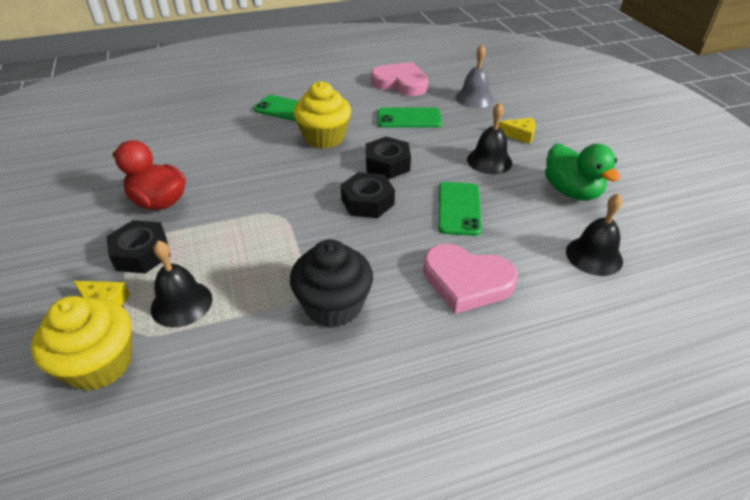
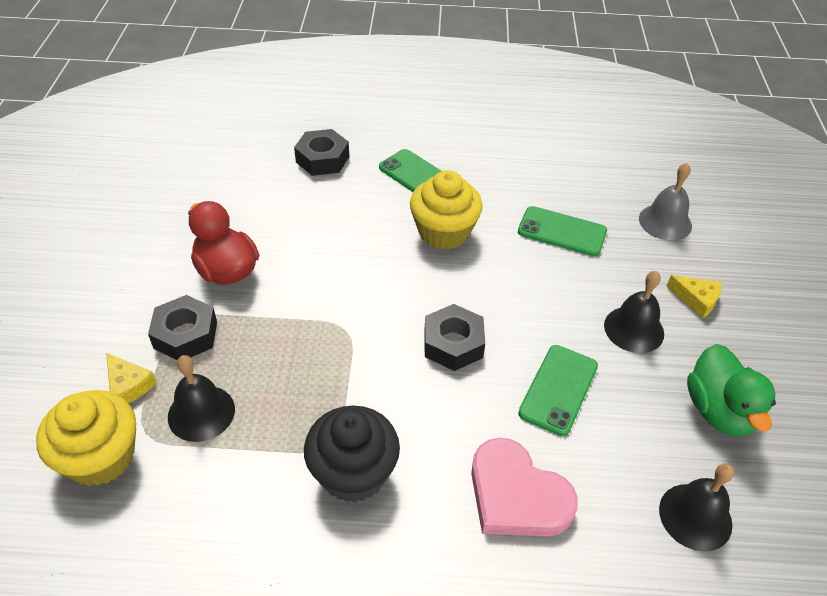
camera: 20 degrees right, 5 degrees up
black nut [366,136,411,179] -> black nut moved to [294,129,349,176]
pink heart [371,62,429,96] -> none

